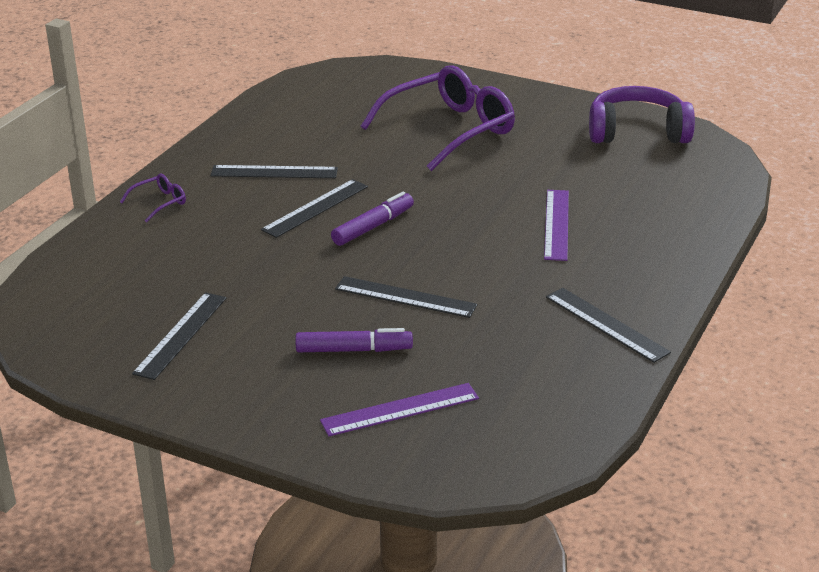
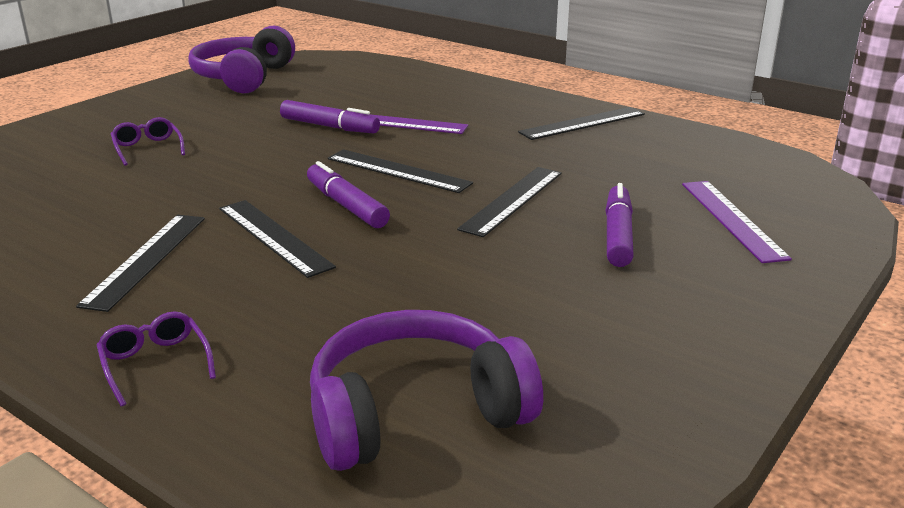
camera: 80 degrees left, 5 degrees down
black ruler [132,292,226,380] -> black ruler moved to [328,149,473,193]
purple glasses [361,65,515,171] -> purple glasses [111,117,185,166], size x0.41
none -> purple marker [280,100,380,134]
none -> purple headphones [310,310,543,471]

